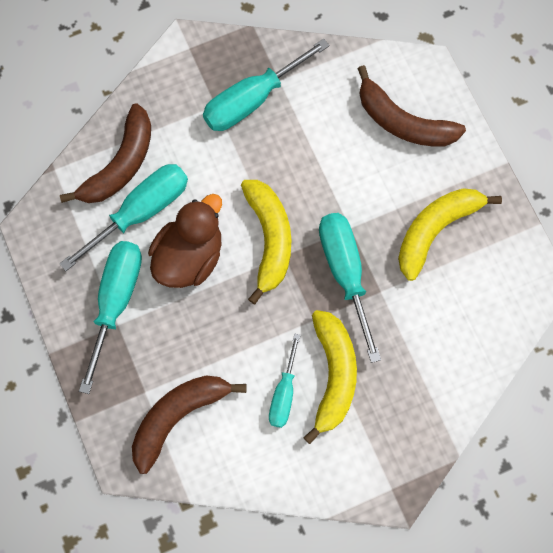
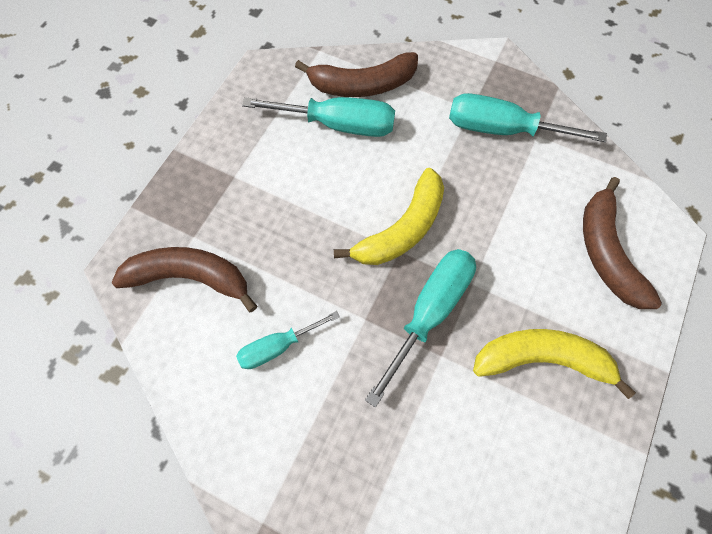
camera: 50 degrees right, 5 degrees down
turquoise screwdriver [79,241,142,394] -> none
brown duck [148,194,222,288] -> none
yellow banana [304,310,357,444] -> none

